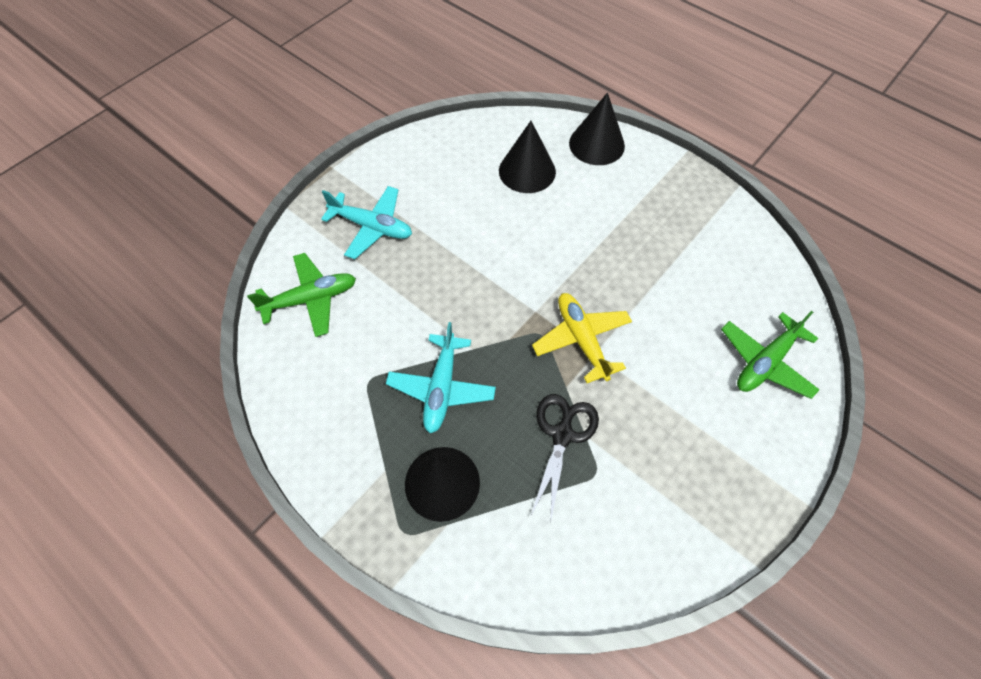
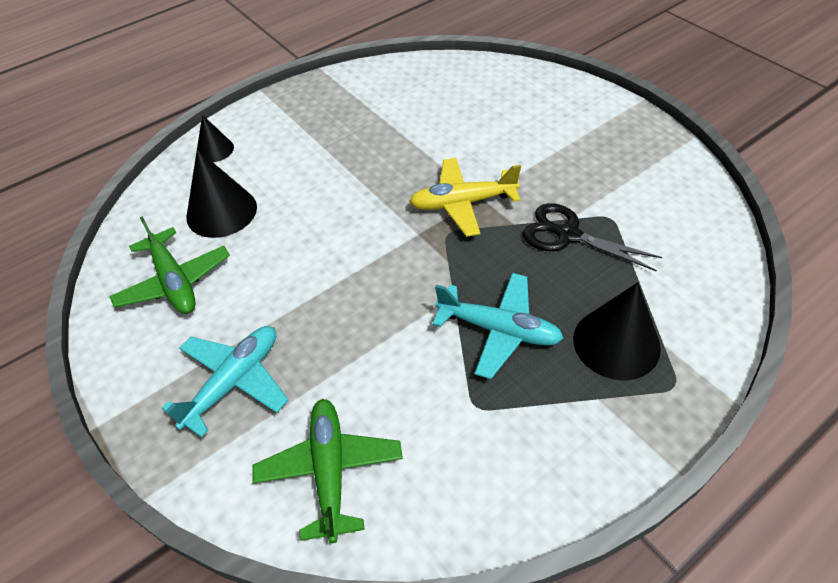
camera: 75 degrees left, 10 degrees down
black cone [569,93,625,165] -> black cone [197,115,234,162], size x0.58
green plane [721,311,820,399] -> green plane moved to [109,216,230,314]

